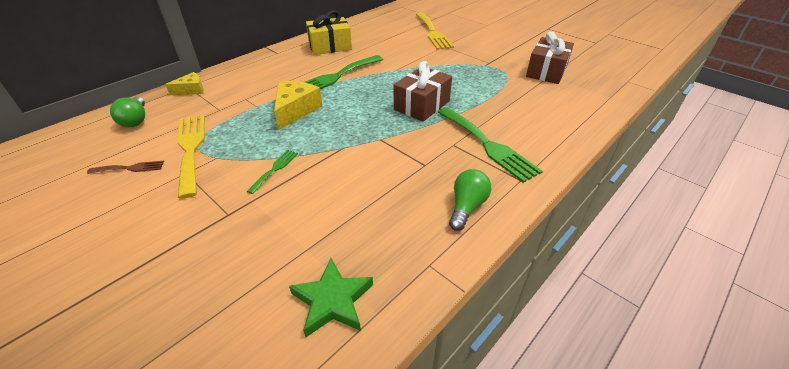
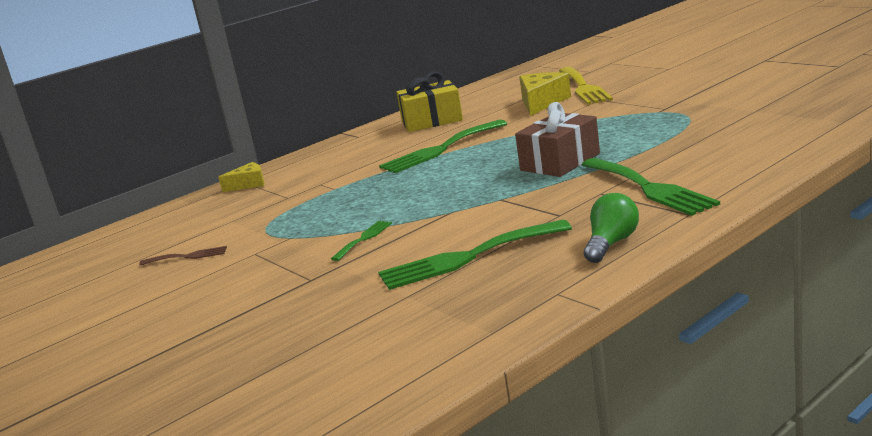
camera: 10 degrees right, 20 degrees down
green light bulb [110,97,145,127] -> none
yellow fork [177,115,205,199] -> none
yellow cheese [274,81,322,130] -> yellow cheese moved to [519,72,571,116]
green star [289,258,373,337] -> none
brown gift [526,31,574,84] -> none
none -> green fork [378,220,572,290]

